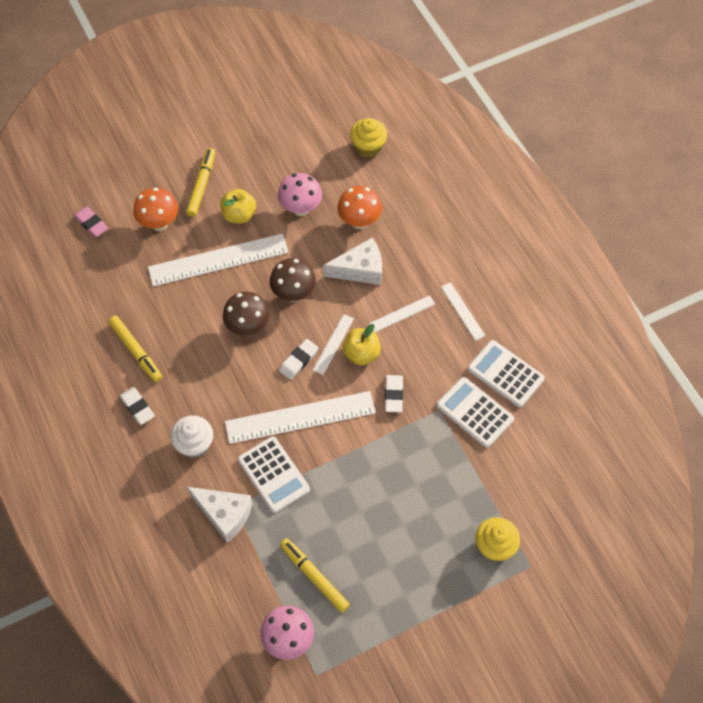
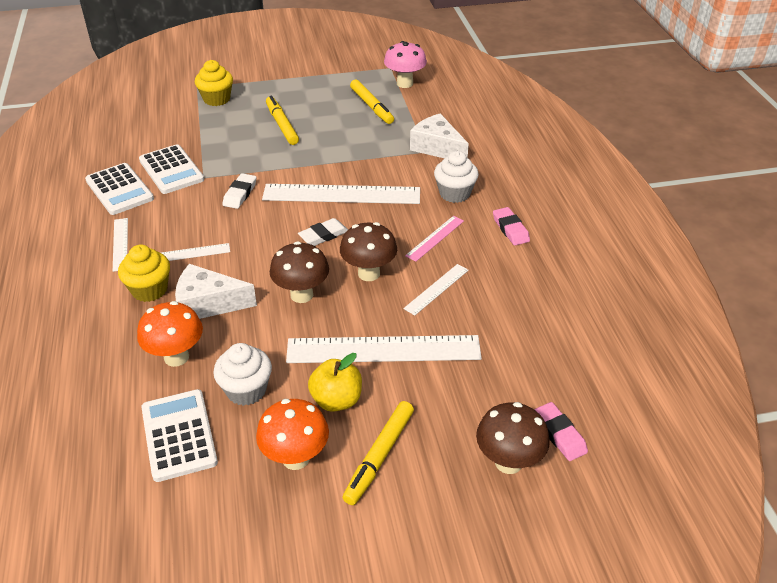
camera: 165 degrees left, 20 degrees down
yellow marker [108,316,162,382] -> yellow marker moved to [266,96,299,145]
white eraser [120,387,155,425] -> pink eraser [493,207,530,246]
orange mushroom [133,188,178,231] -> orange mushroom moved to [256,399,329,470]
white calculator [238,436,310,513] -> white calculator moved to [142,389,218,482]
pink mushroom [278,173,322,216] -> white cupcake [213,343,272,406]
white ruler [313,314,354,375] -> white ruler moved to [403,264,469,316]
yellow apple [343,324,381,365] -> none
yellow cupcake [350,118,387,158] -> yellow cupcake moved to [118,245,170,302]
none -> pink ruler [405,216,464,261]
none -> brown mushroom [476,402,550,474]

